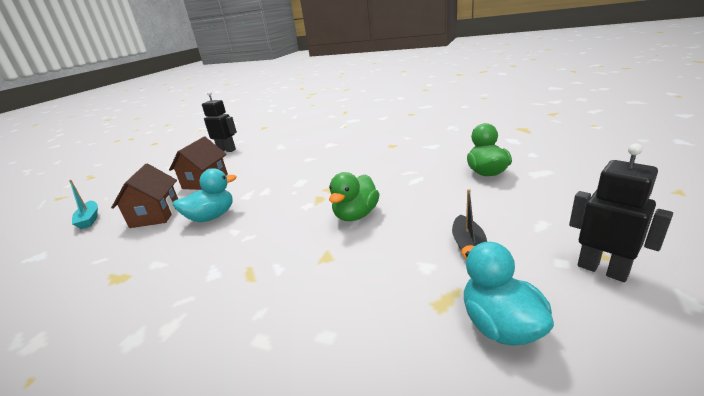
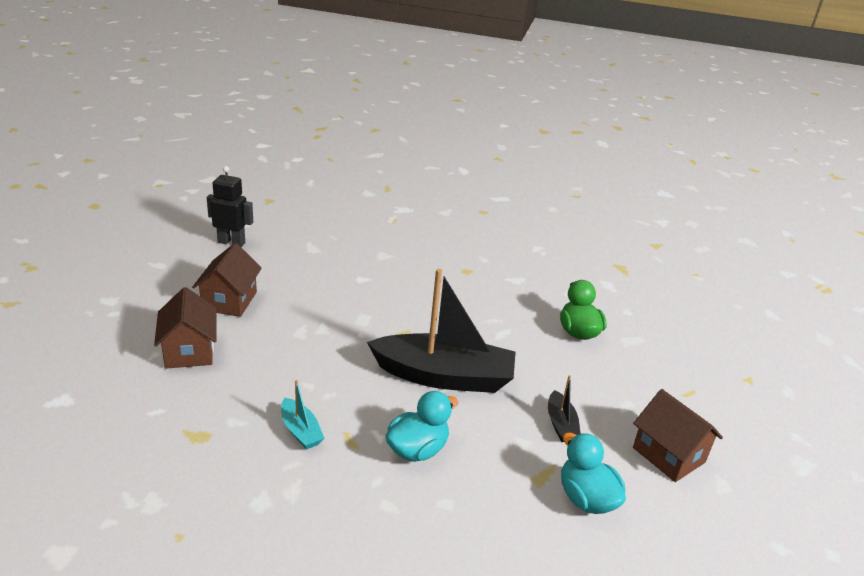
camera: 15 degrees left, 5 degrees up
turquoise boat [69,180,98,229] -> turquoise boat moved to [281,380,325,450]
turquoise duck [173,168,237,222] -> turquoise duck moved to [386,391,458,462]
green duck [329,172,379,221] -> black boat [367,269,515,393]
black robot [569,143,673,282] -> brown house [633,389,723,482]

